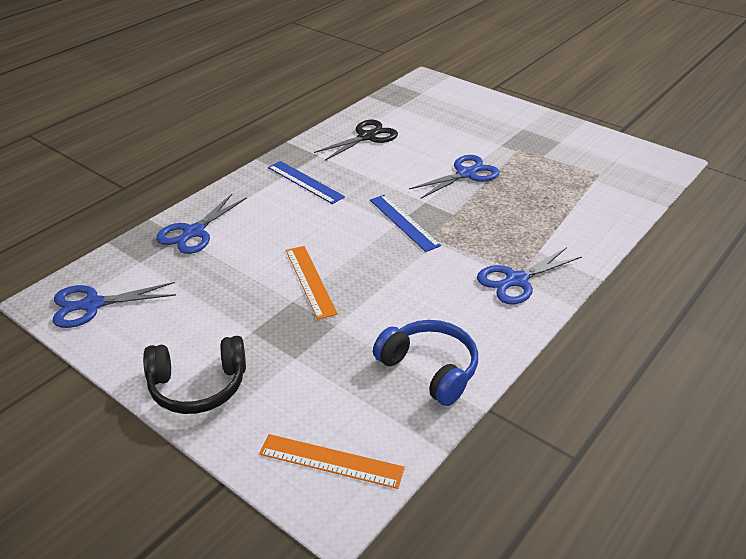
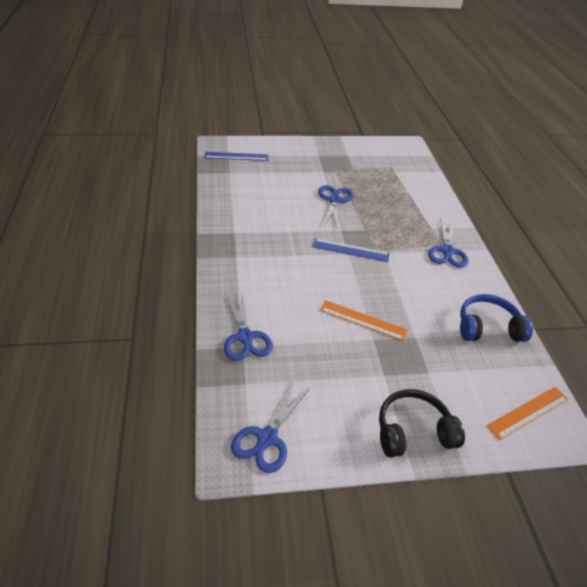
camera: 50 degrees left, 5 degrees up
black headphones [143,336,246,414] -> black headphones turned 135 degrees counterclockwise [379,389,465,458]
blue ruler [268,161,345,204] -> blue ruler moved to [204,152,268,161]
black scissors [314,120,398,161] -> none

